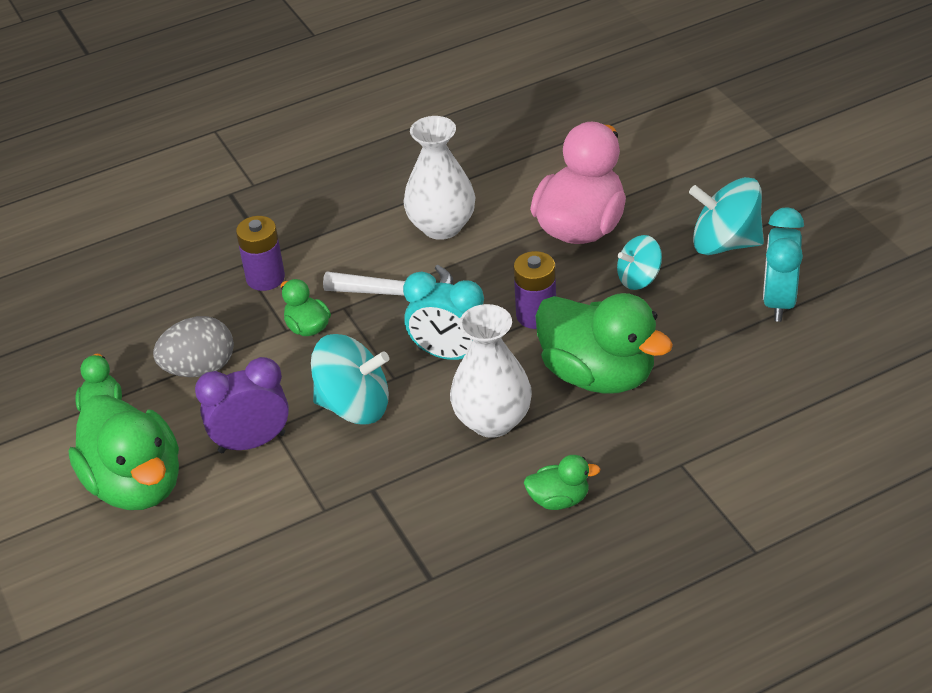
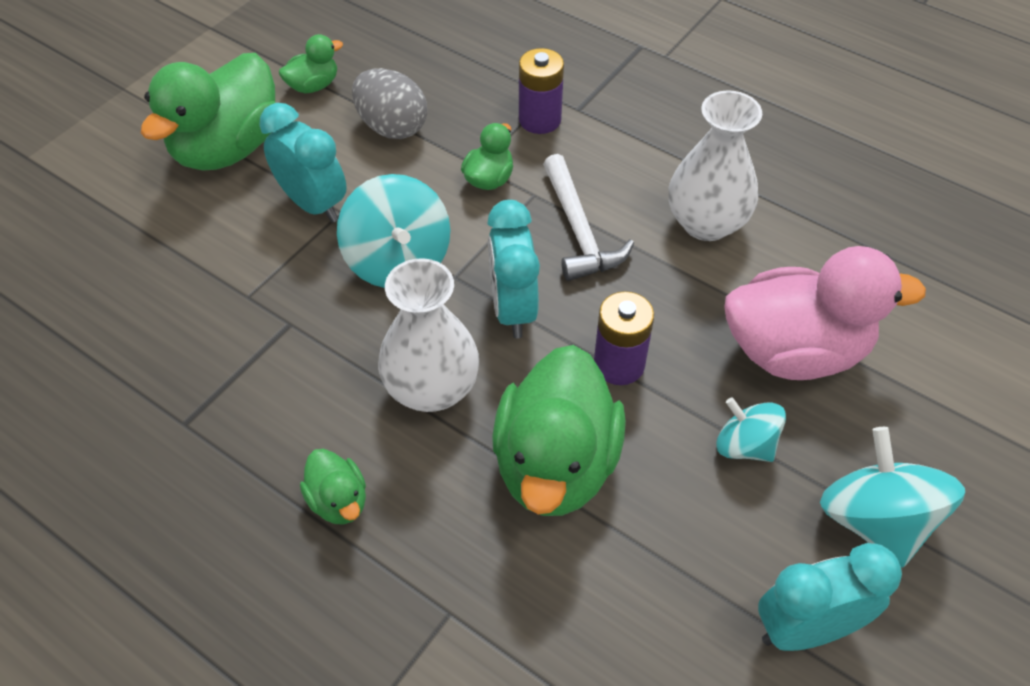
camera: 60 degrees right, 10 degrees up
purple clock [195,357,289,453] -> turquoise clock [259,103,347,223]

